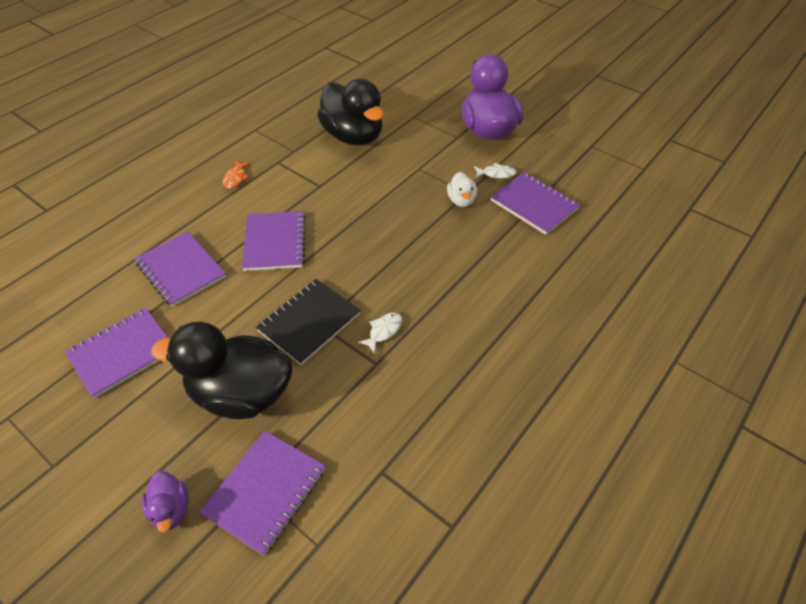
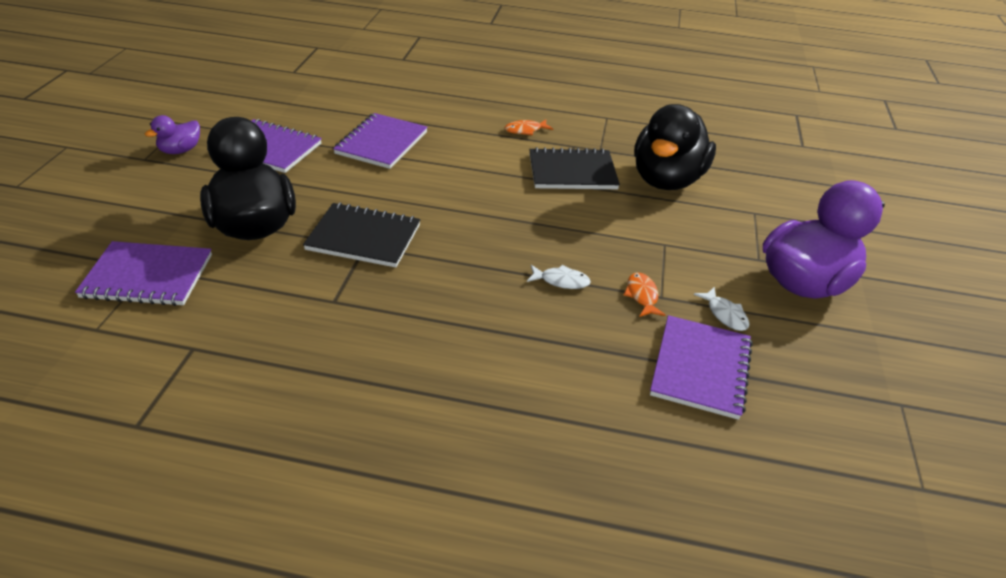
camera: 60 degrees right, 10 degrees down
purple duck [142,471,189,533] -> purple duck moved to [145,115,200,154]
purple notebook [242,211,306,271] -> none
white fish [358,313,402,354] -> white fish moved to [527,265,591,289]
white duck [447,172,477,207] -> orange fish [624,272,665,317]
none -> black notebook [529,147,620,189]

